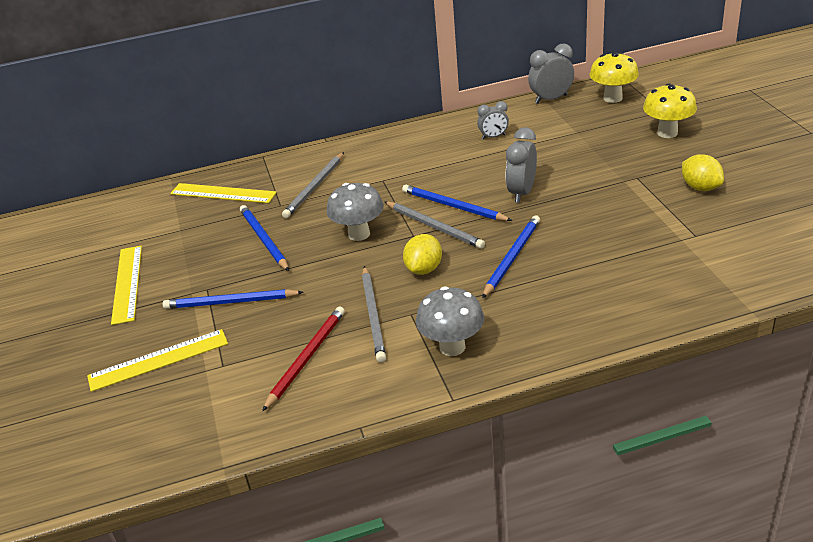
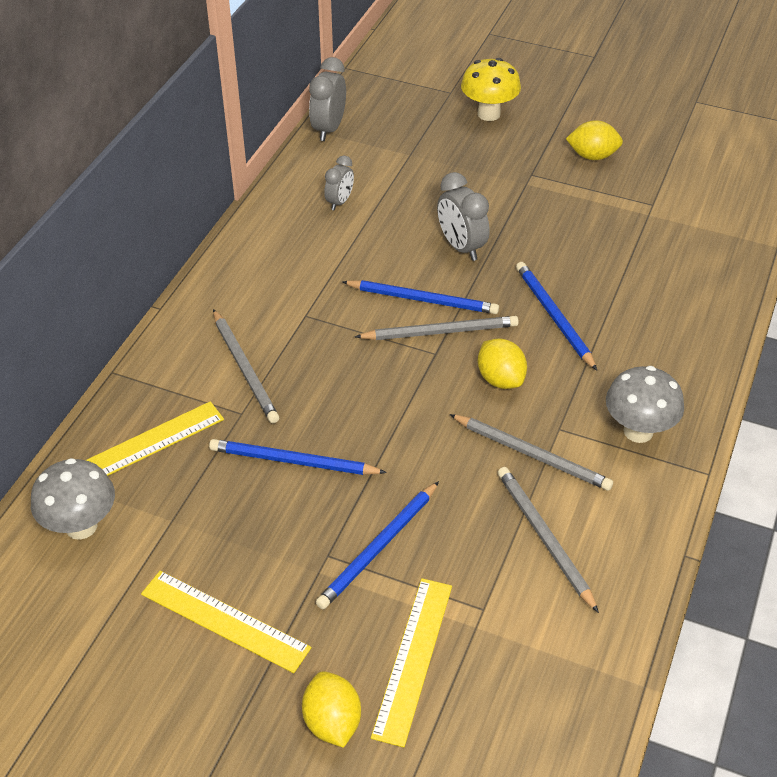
camera: 55 degrees left, 10 degrees up
red pencil [262,306,345,412] -> grey pencil [498,467,599,613]
grey mushroom [327,183,384,241] -> grey mushroom moved to [31,458,115,540]
blue pencil [402,185,513,221] -> blue pencil turned 150 degrees counterclockwise [342,280,499,314]
yellow mushroom [589,52,639,103] -> none
none -> yellow lemon [302,671,361,748]

